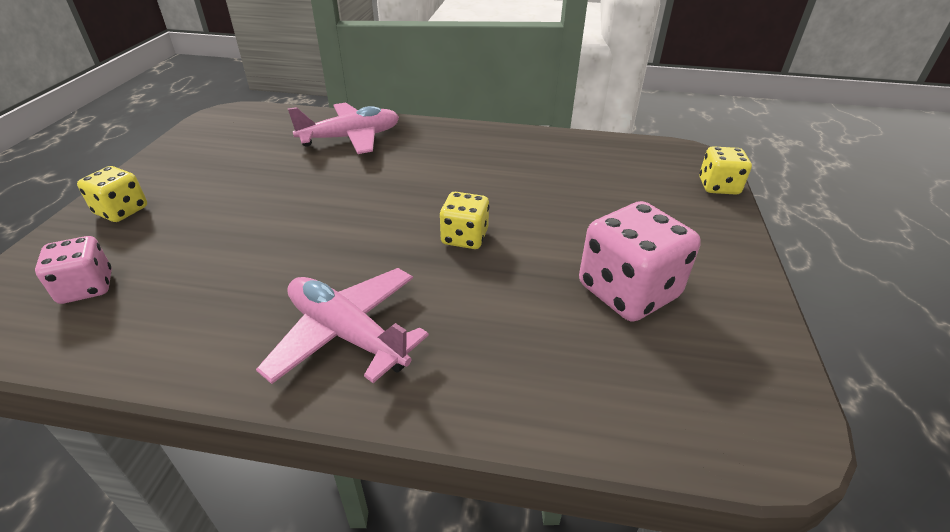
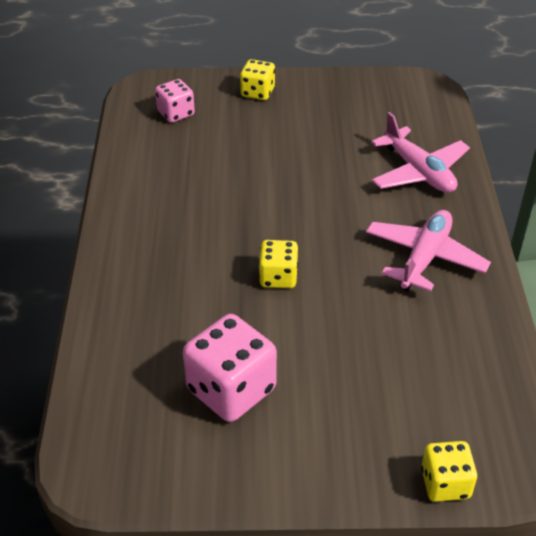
camera: 80 degrees right, 5 degrees up
pink plane [256,268,429,384] -> pink plane moved to [366,210,491,292]

